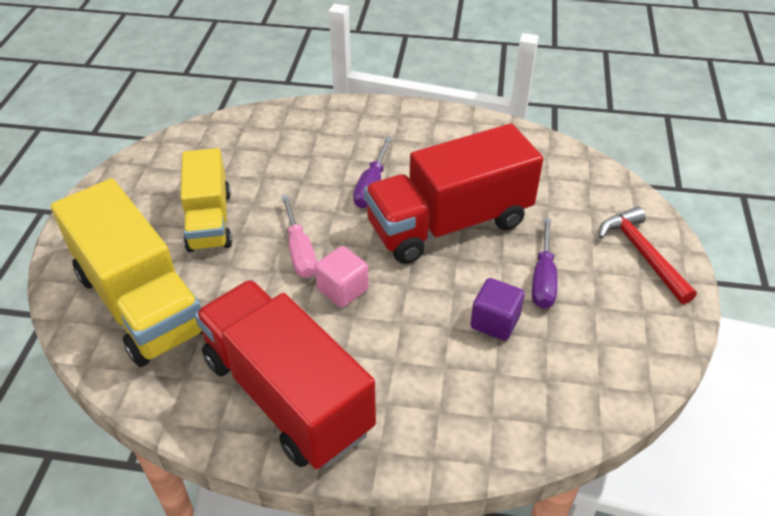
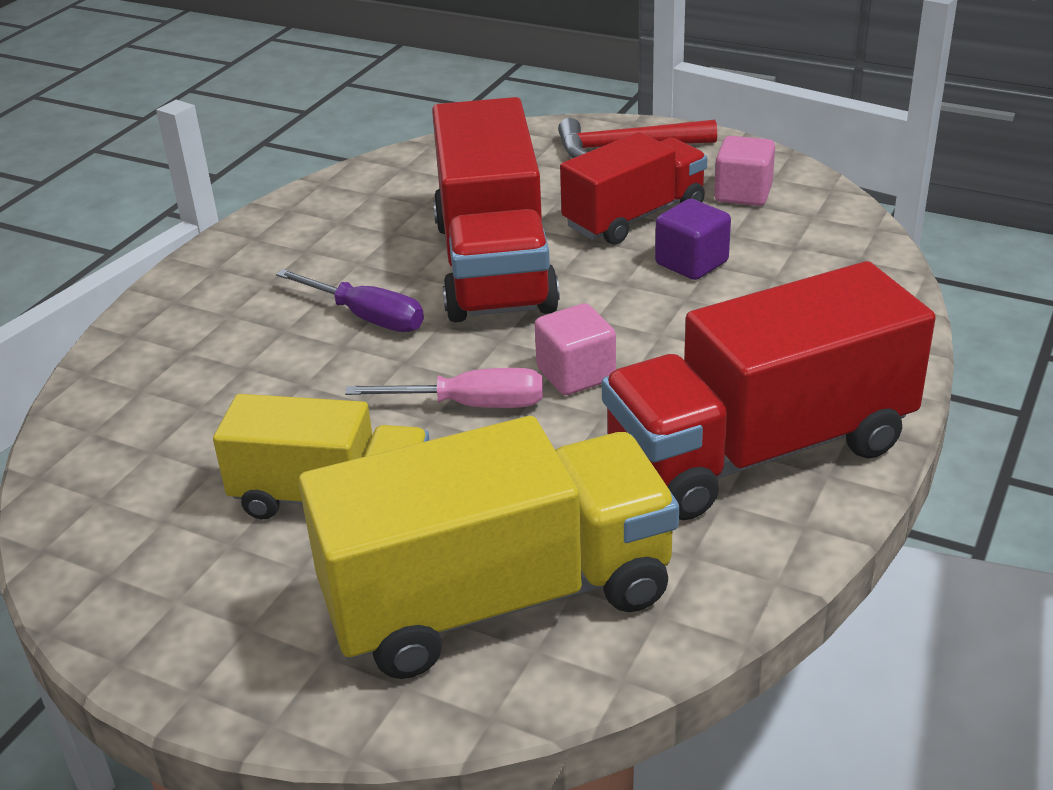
camera: 70 degrees left, 10 degrees down
purple screwdriver [532,218,557,309] -> red truck [560,132,707,245]
none -> pink cube [714,136,775,206]

